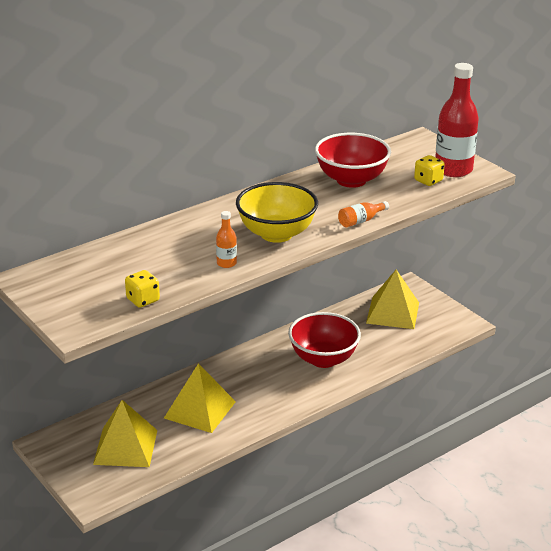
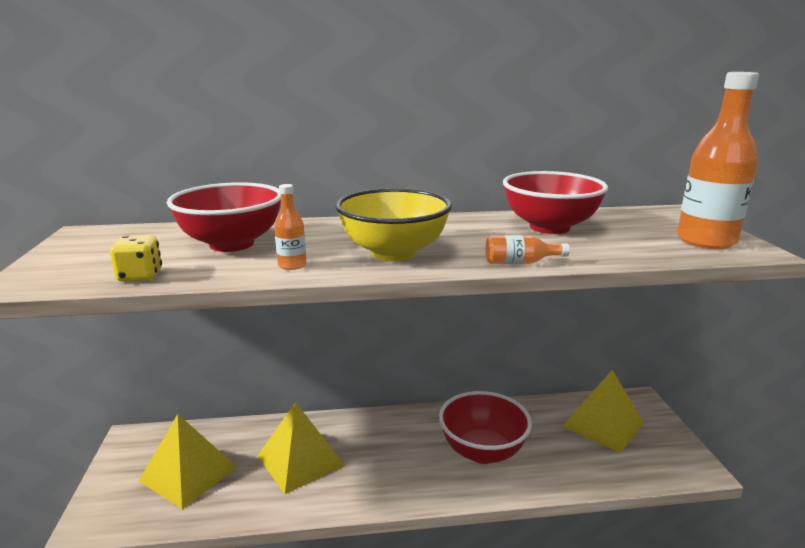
camera: 30 degrees right, 10 degrees down
yellow dice [414,155,445,186] -> none
red bottle [435,63,479,177] -> orange bottle [677,72,759,249]
none -> red bowl [167,182,281,252]

